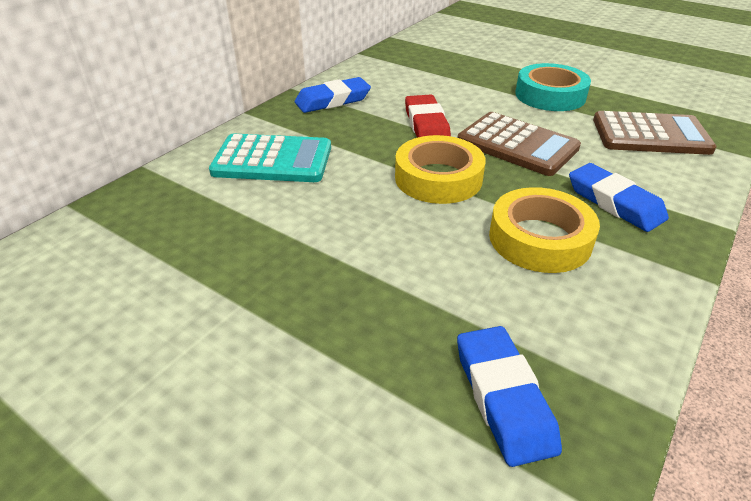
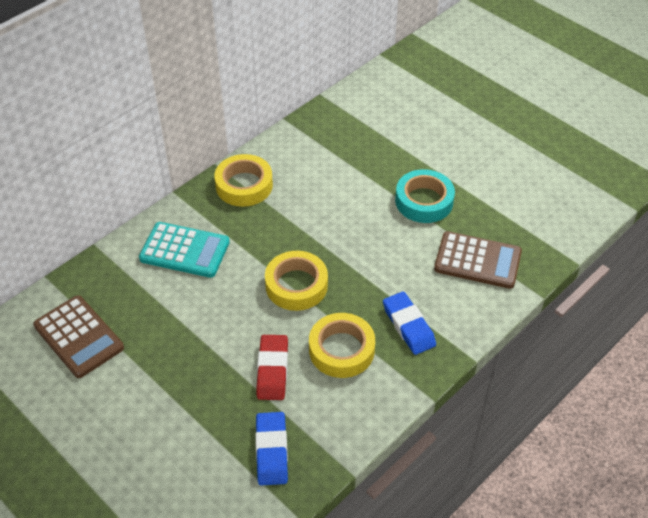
camera: 10 degrees right, 10 degrees up
blue eraser [295,77,371,113] -> yellow tape [214,154,273,207]
red eraser [405,95,451,138] -> red eraser moved to [257,335,288,400]
brown calculator [458,112,581,176] -> brown calculator moved to [33,295,124,378]

